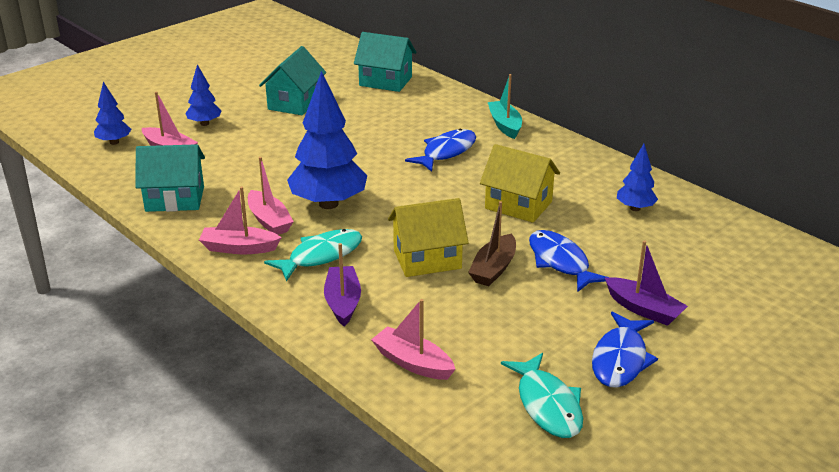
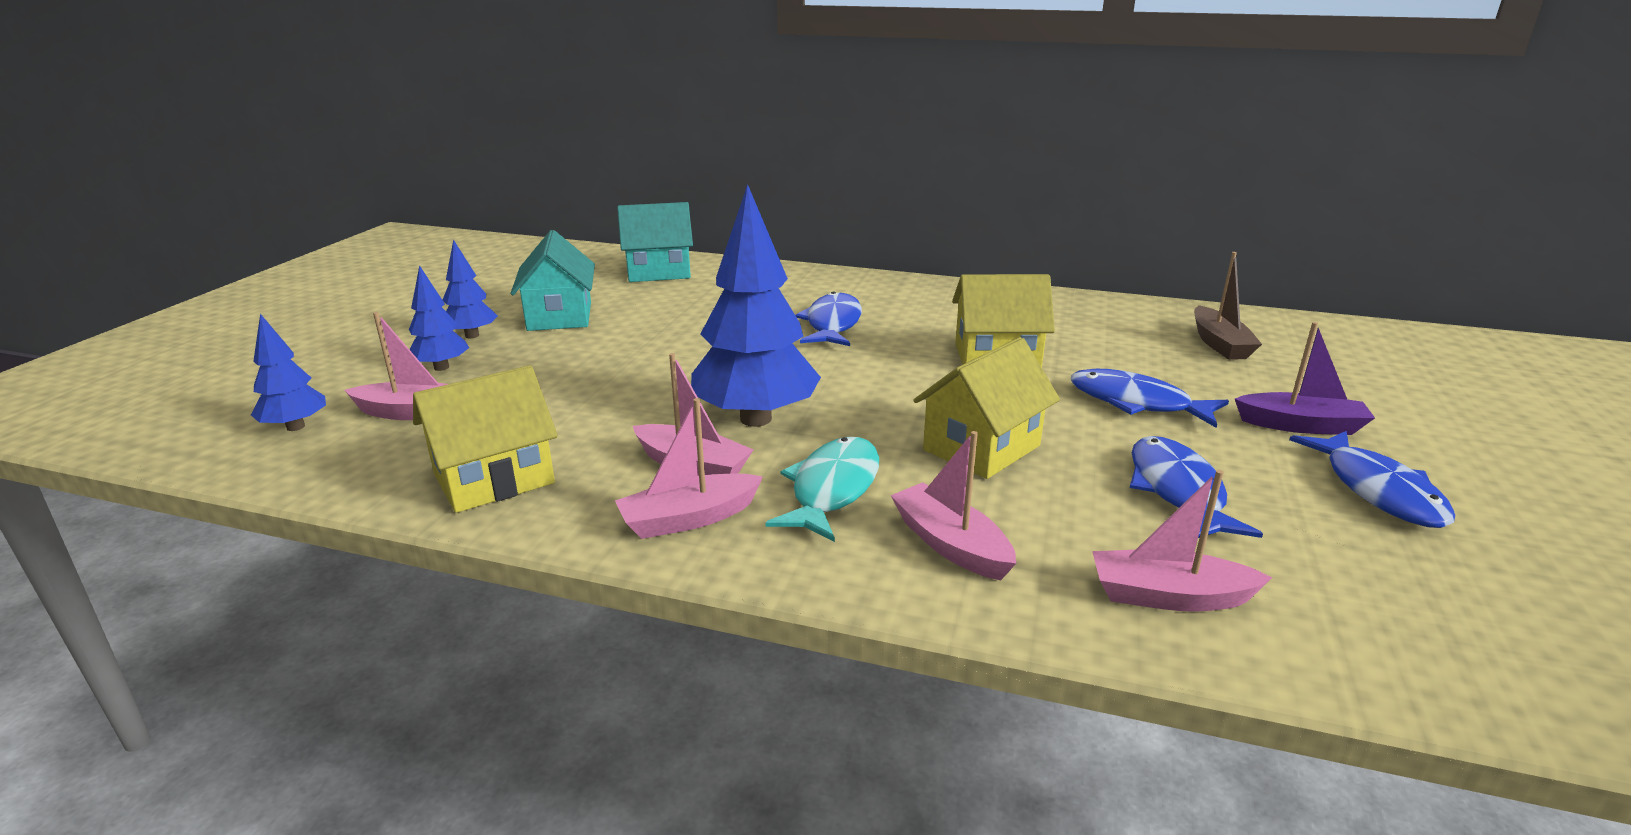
camera: 30 degrees left, 5 degrees down
turquoise house [135,144,205,212] -> yellow house [413,365,558,513]
purple boat [324,243,361,327] -> pink boat [891,431,1016,580]
brown boat [468,201,516,286] -> brown boat moved to [1194,252,1262,360]
turquoise boat [488,74,522,139] -> none
turquoise fish [501,353,583,438] -> none
blue tree [617,144,658,211] -> blue tree moved to [443,240,498,338]
none -> blue fish [1130,436,1263,538]

